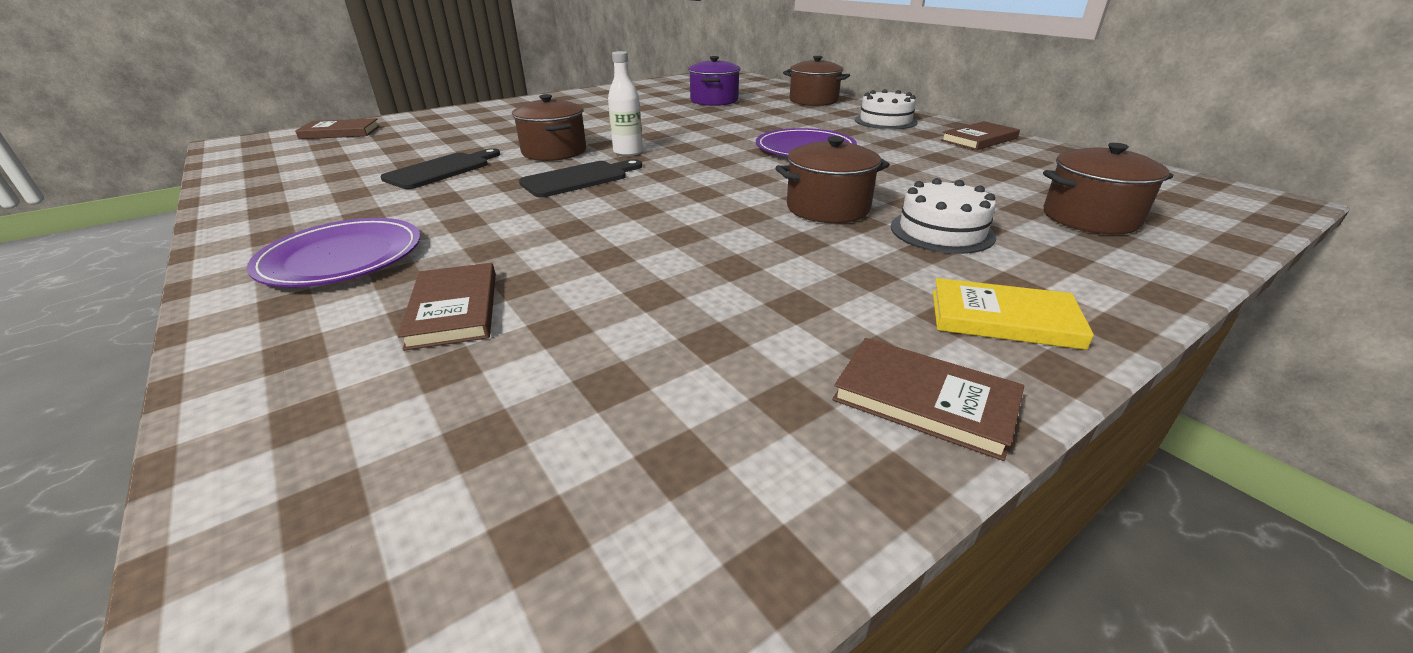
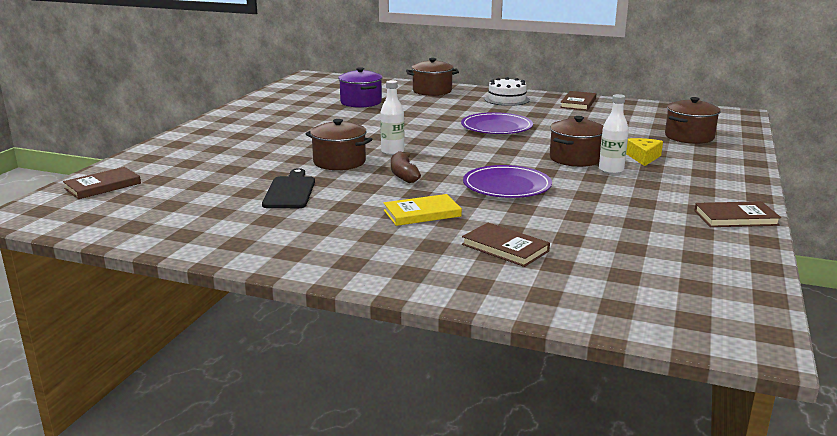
camera: 35 degrees left, 10 degrees down
purple plate [247,218,420,287] -> purple plate moved to [463,165,552,198]
black cutting board [519,159,642,198] -> brown banana [391,151,421,183]
white cake [891,178,996,254] -> yellow cheese [626,138,663,166]
yellow book [933,278,1094,350] -> yellow book moved to [384,194,462,226]
none -> white bottle [599,94,629,174]

